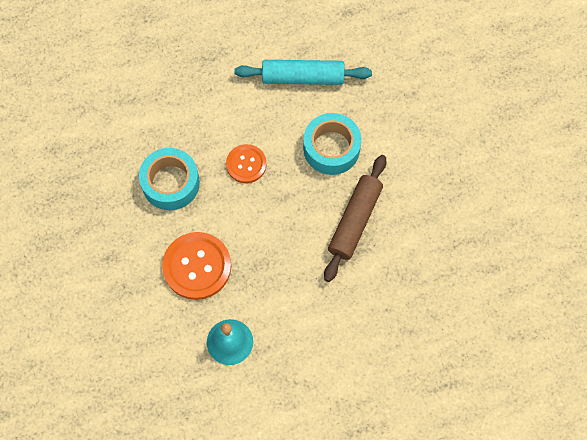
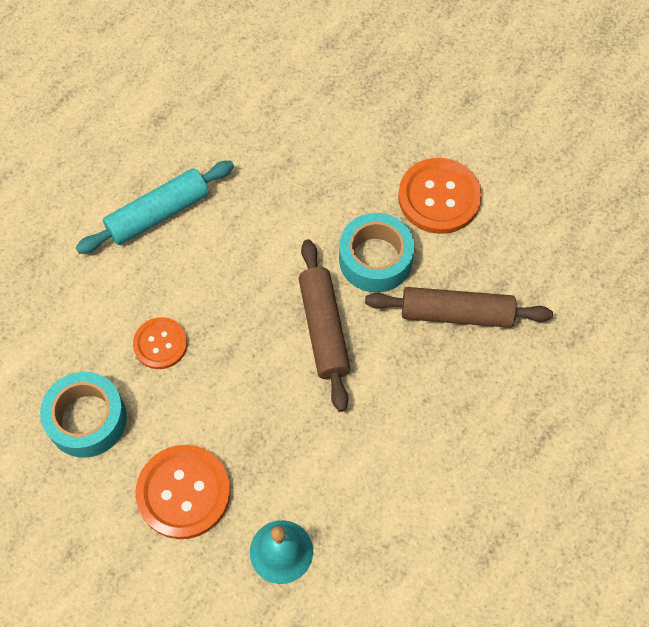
camera: 35 degrees left, 5 degrees down
turquoise tape [303,113,361,175] -> turquoise tape moved to [339,213,415,293]
none -> brown rolling pin [365,287,553,328]
none -> orange button [398,158,482,234]

